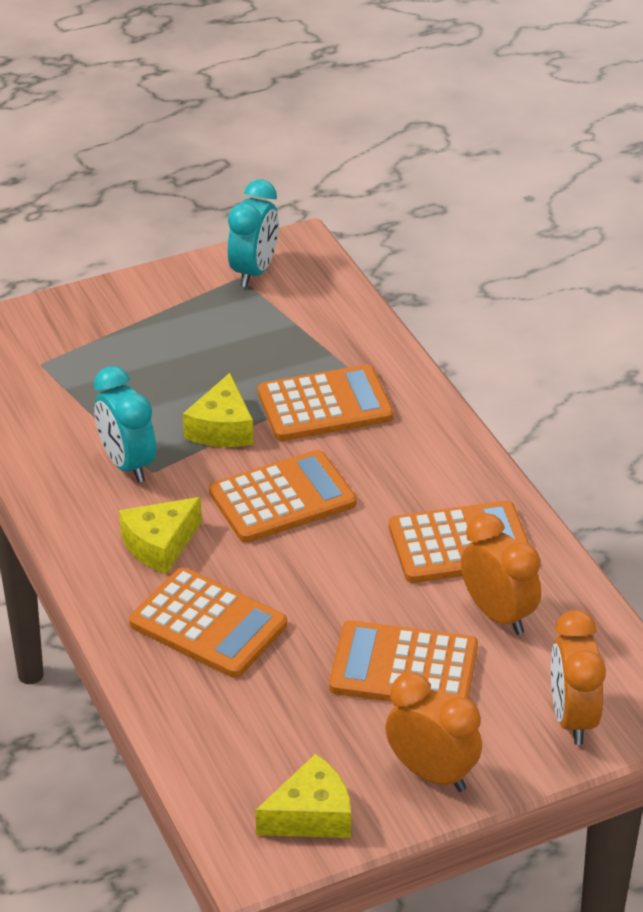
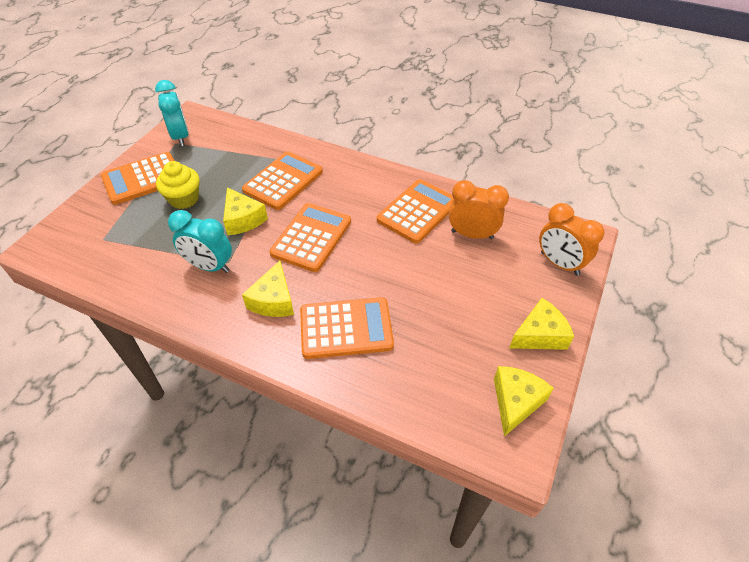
camera: 40 degrees left, 10 degrees up
orange calculator [329,620,478,702] -> orange calculator moved to [101,152,174,205]
orange clock [385,672,482,792] -> yellow cheese [509,298,574,350]
none -> yellow cupcake [156,161,199,209]

